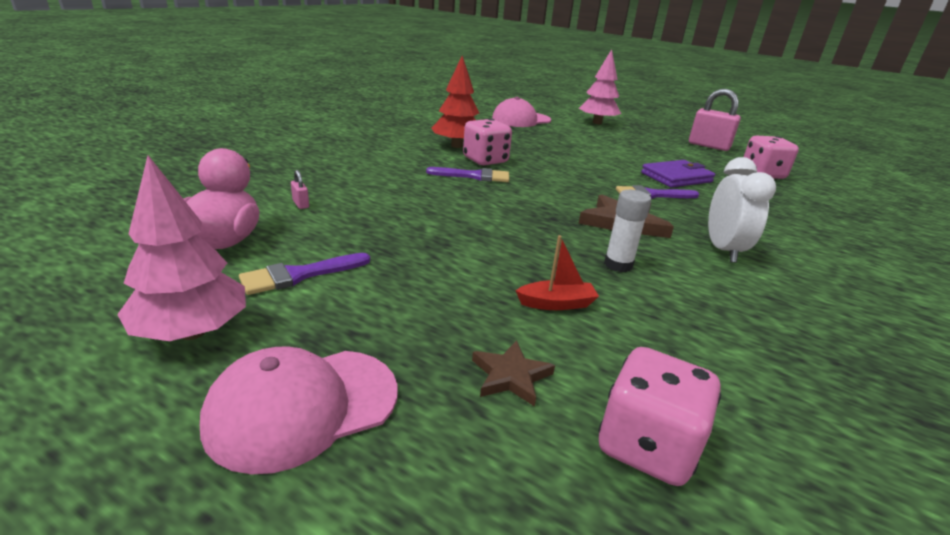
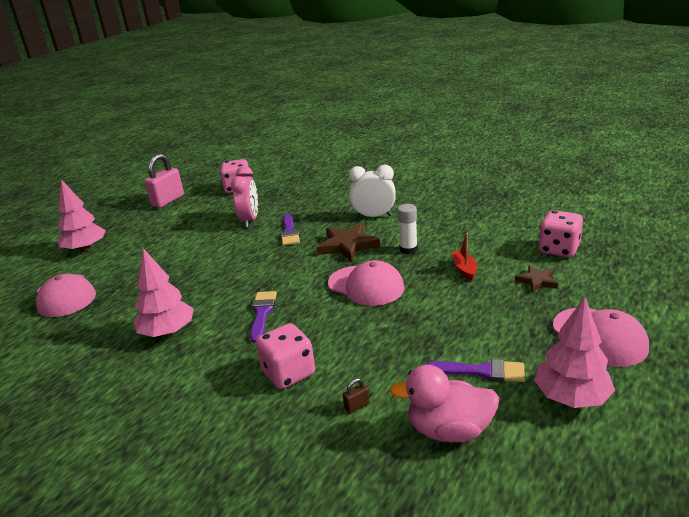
camera: 85 degrees left, 0 degrees up
purple brush [239,253,370,295] -> purple brush turned 45 degrees counterclockwise [427,359,525,382]
pink padlock [291,170,309,209] -> brown padlock [343,378,370,413]
red tree [432,56,479,148] -> pink tree [133,248,194,337]
pink dice [463,118,512,166] -> pink dice moved to [256,323,315,389]
purple wallet [641,160,715,188] -> pink clock [231,166,258,228]
none -> pink cap [328,260,404,306]

